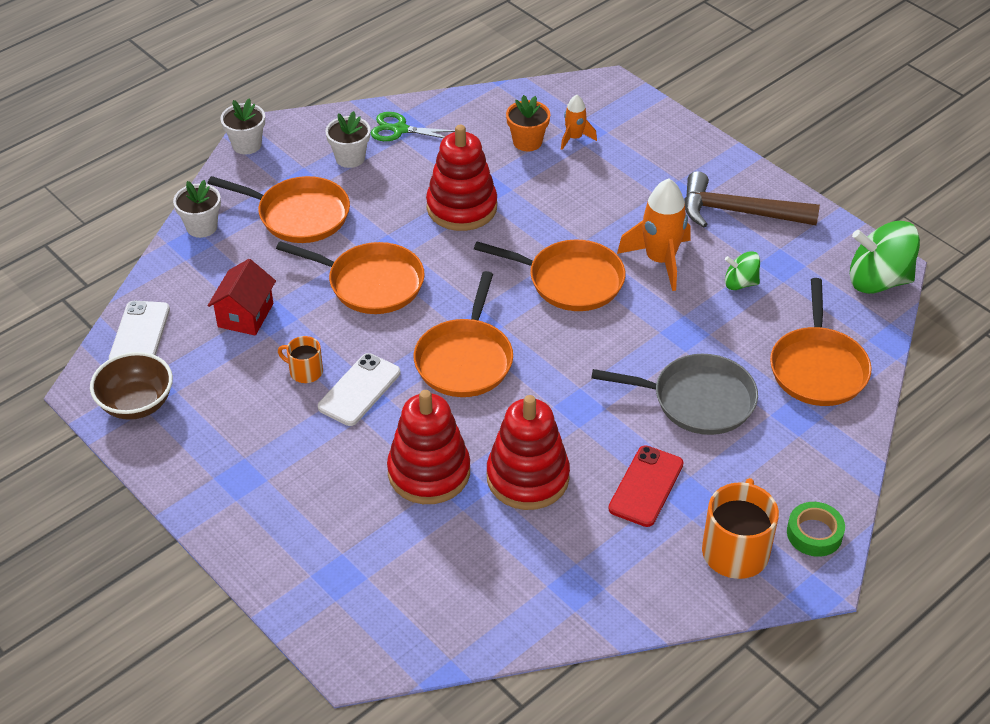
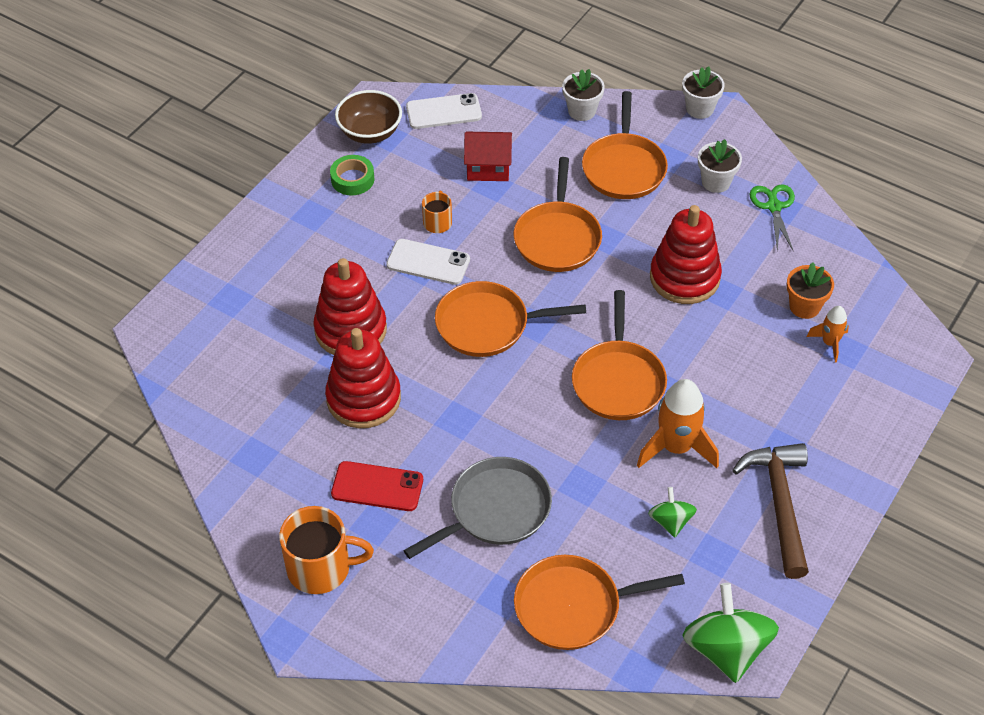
camera: 75 degrees right, 5 degrees up
grey pan [591,354,758,435] -> grey pan turned 120 degrees counterclockwise [403,457,552,559]
green tape [787,502,845,557] -> green tape moved to [330,155,374,196]

